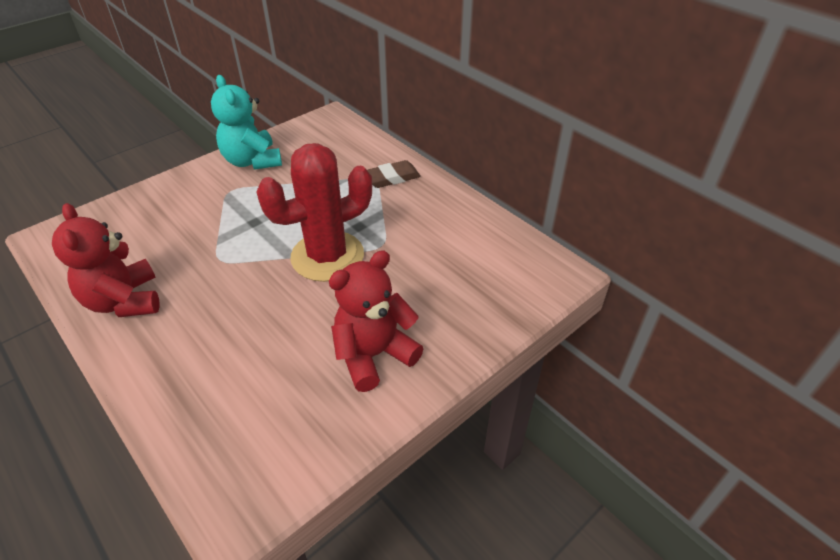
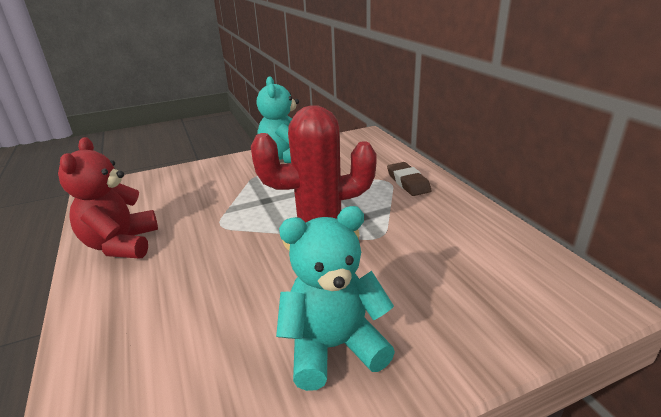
camera: 20 degrees right, 15 degrees down
red teddy bear [329,250,424,392] -> turquoise teddy bear [276,206,395,391]
brown eraser [367,160,421,188] -> brown eraser turned 75 degrees clockwise [387,162,431,196]

